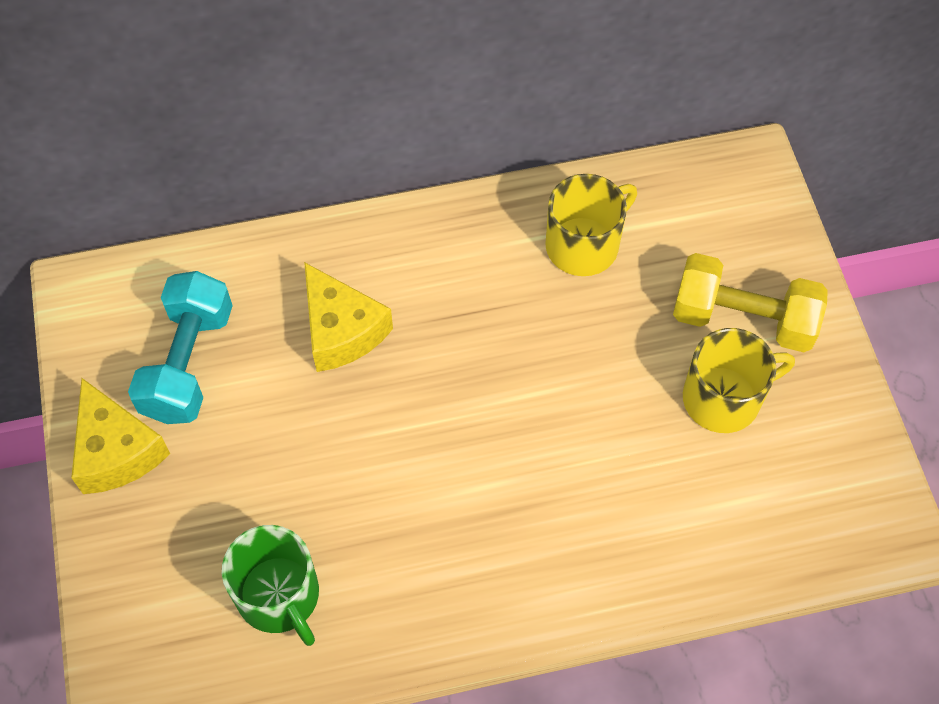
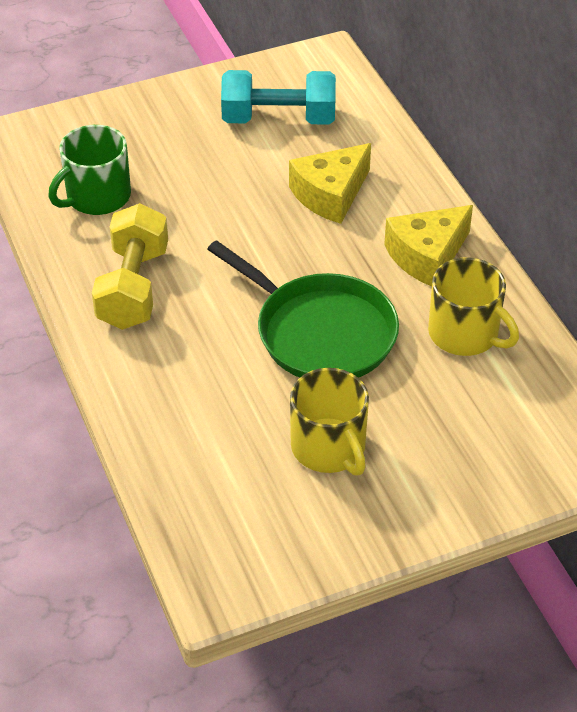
camera: 80 degrees right, 15 degrees down
yellow cheese [71,378,170,494] -> yellow cheese moved to [384,205,473,286]
yellow dumbbell [673,253,828,352] -> yellow dumbbell moved to [92,203,168,330]
none -> green pan [207,240,399,378]

